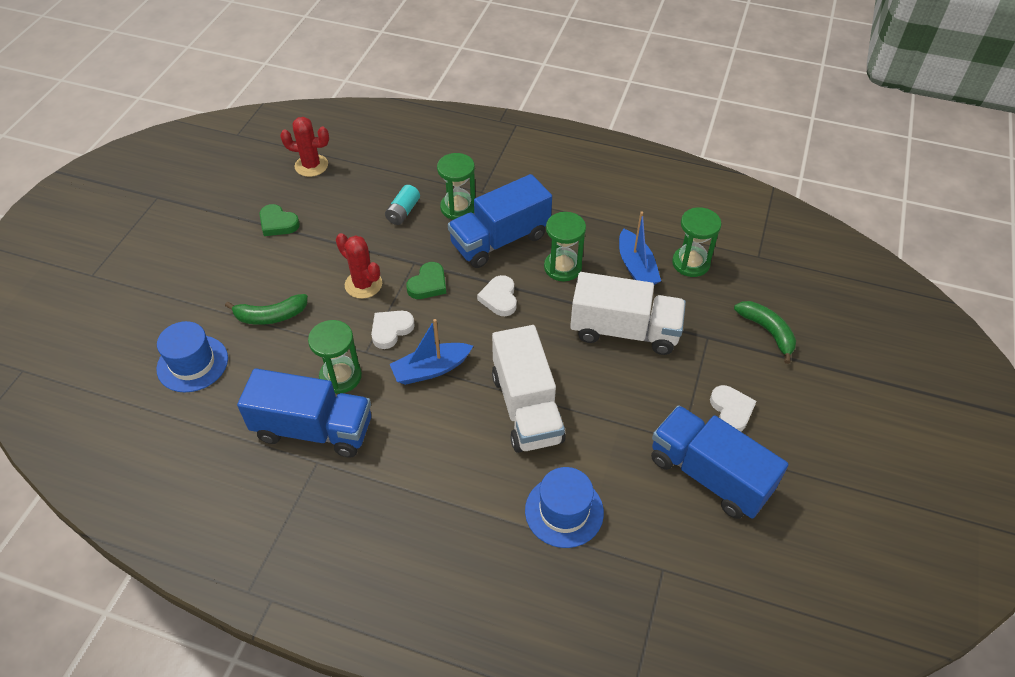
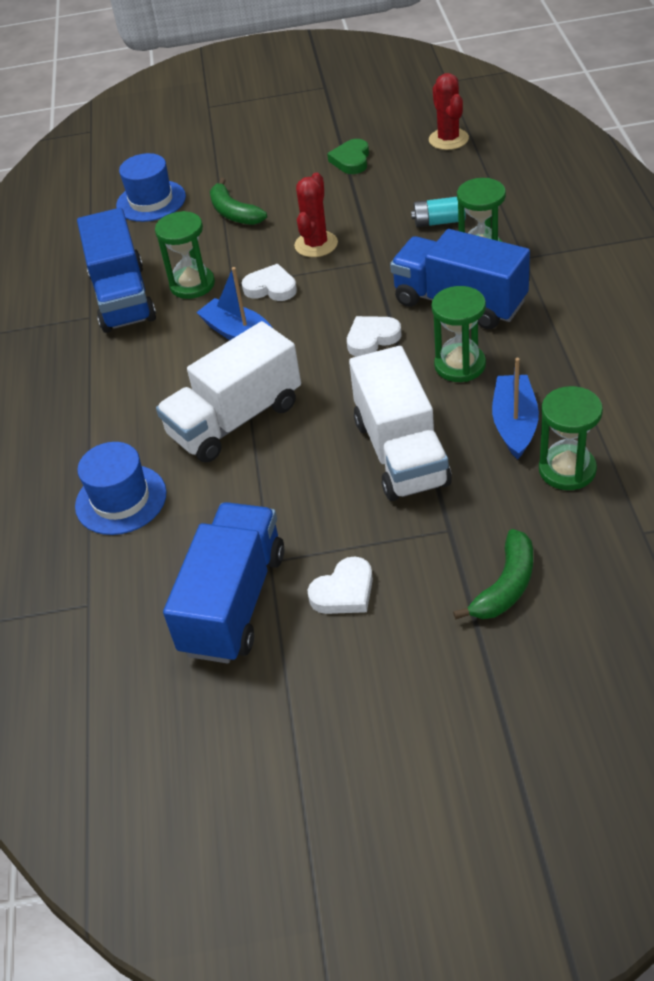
camera: 70 degrees right, 5 degrees down
green heart [406,262,446,299] -> none
blue boat [619,211,661,285] -> blue boat turned 135 degrees clockwise [492,358,539,460]

